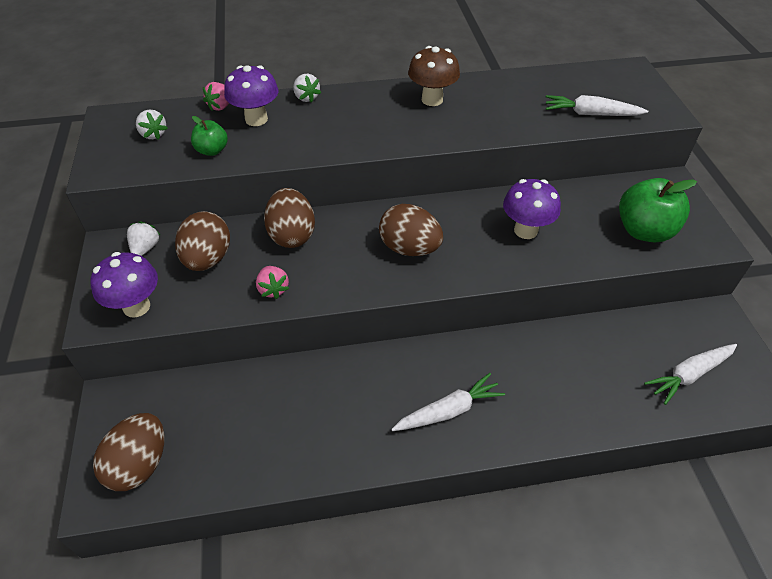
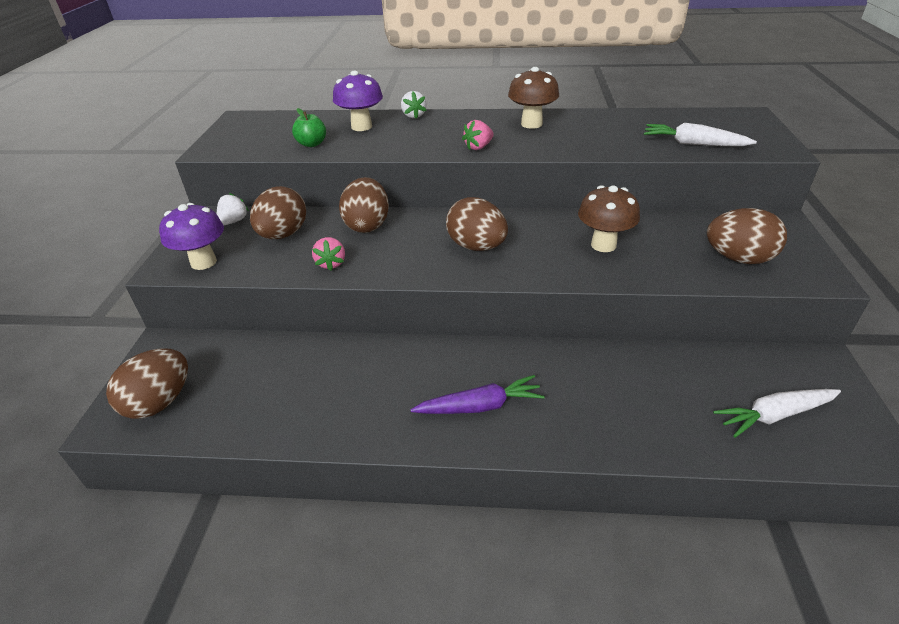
camera: 15 degrees right, 10 degrees down
white strawberry [136,110,168,140] -> none
pink strawberry [203,82,229,111] -> pink strawberry moved to [462,120,494,150]
white carrot [391,373,505,431] -> purple carrot [410,375,545,414]
purple mushroom [503,179,561,239] -> brown mushroom [578,185,640,252]
green apple [619,178,697,242] -> brown egg [707,208,787,264]

